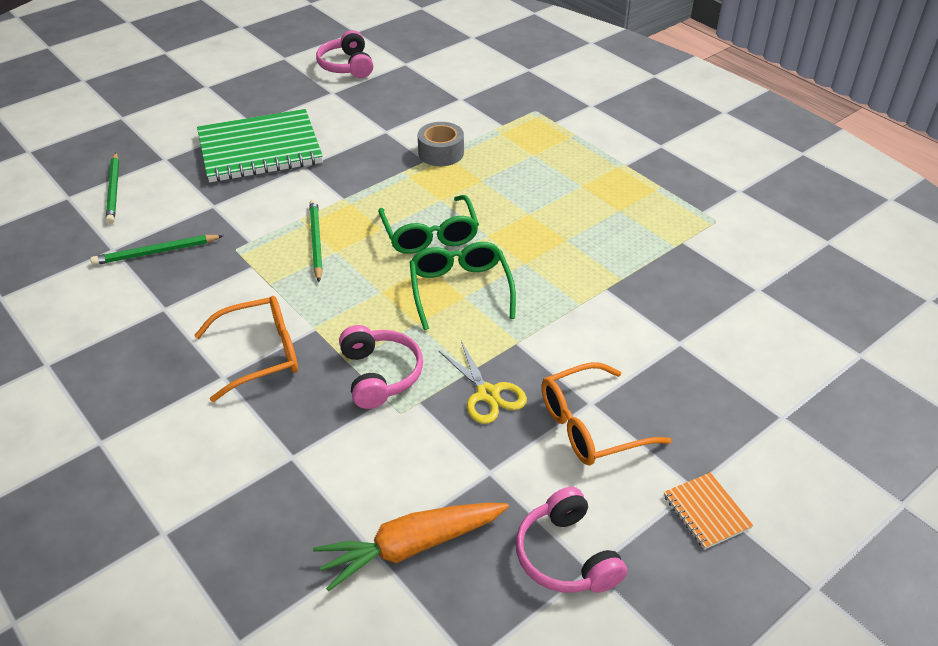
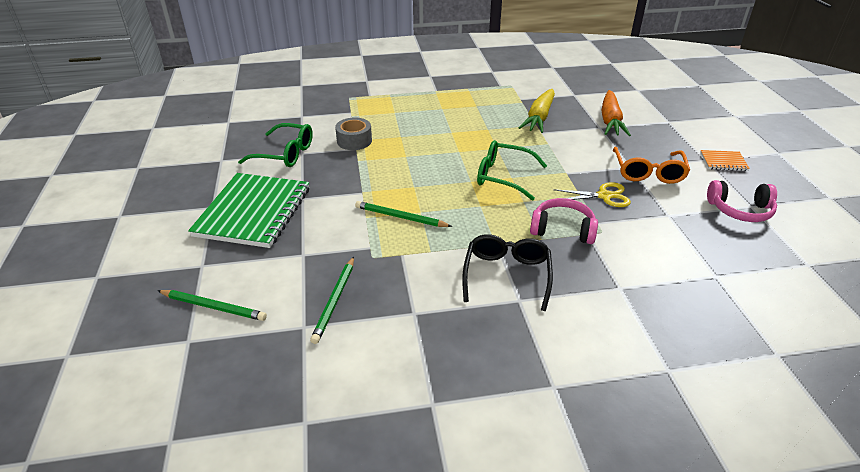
camera: 60 degrees left, 5 degrees down
orange glasses [194,296,298,402] -> black glasses [462,234,553,311]
orange carrot [313,503,509,591] -> orange carrot moved to [601,90,631,136]
pink headphones [316,30,374,78] -> none
green glasses [378,195,479,254] -> green glasses moved to [238,123,313,167]
none -> yellow carrot [519,89,555,133]

